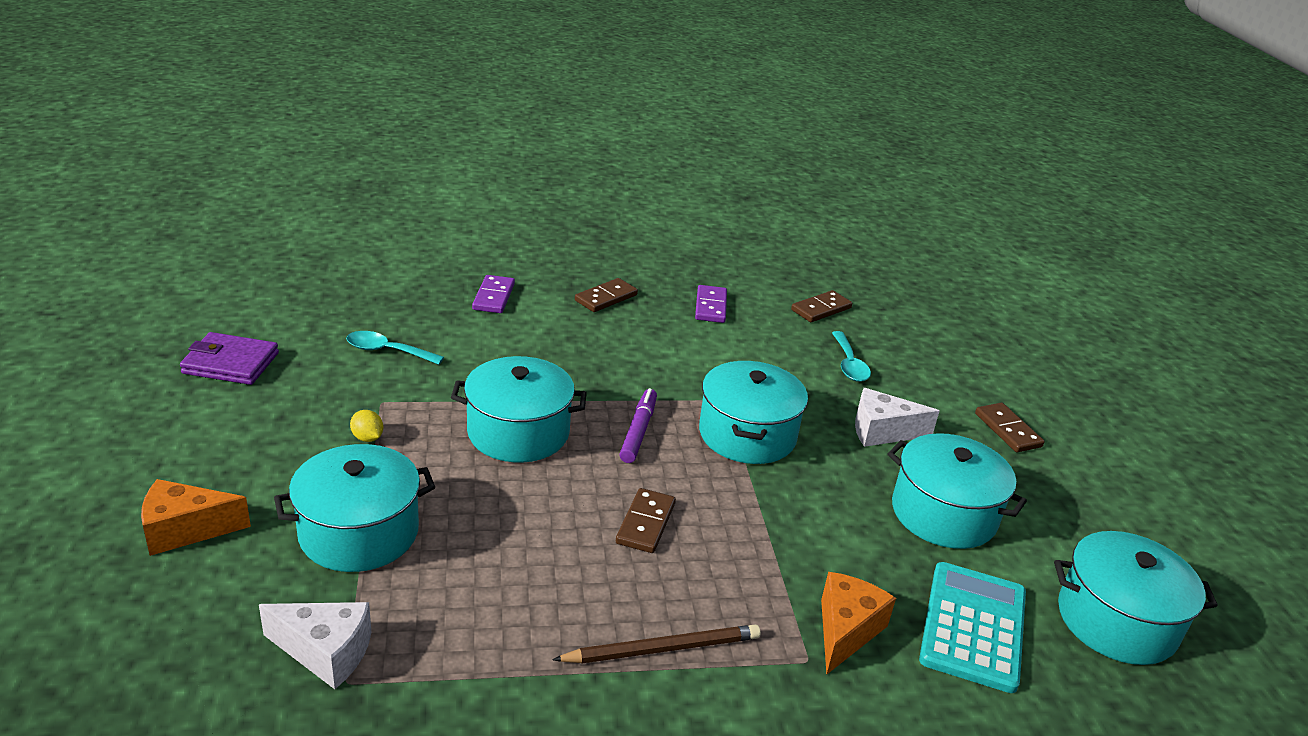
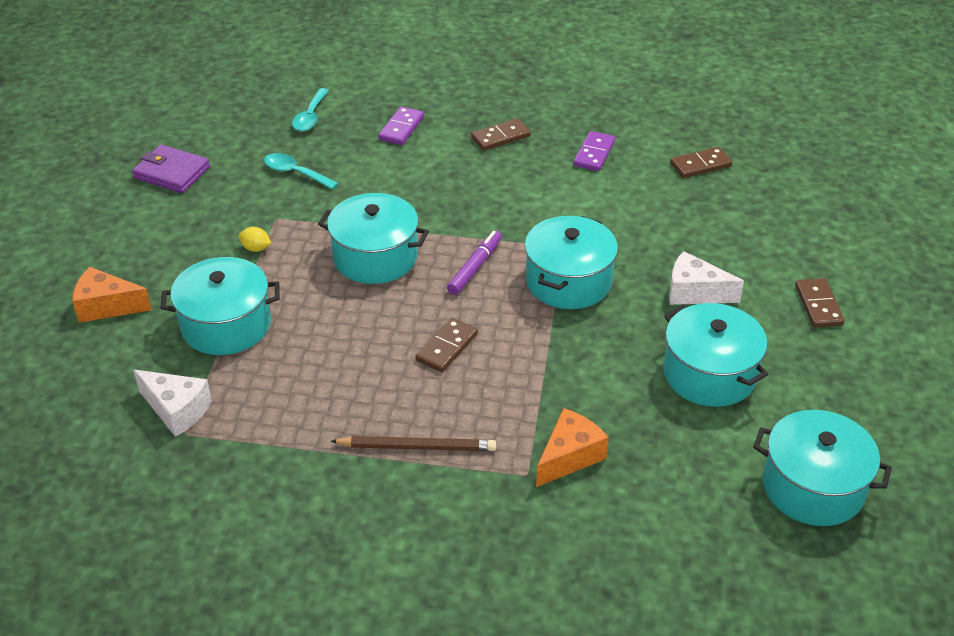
camera: 20 degrees right, 10 degrees up
yellow lemon [350,410,383,442] -> yellow lemon turned 45 degrees counterclockwise [239,227,271,252]
turquoise spoon [832,331,871,382] -> turquoise spoon moved to [292,88,329,131]
turquoise calculator [919,562,1026,693] -> none

